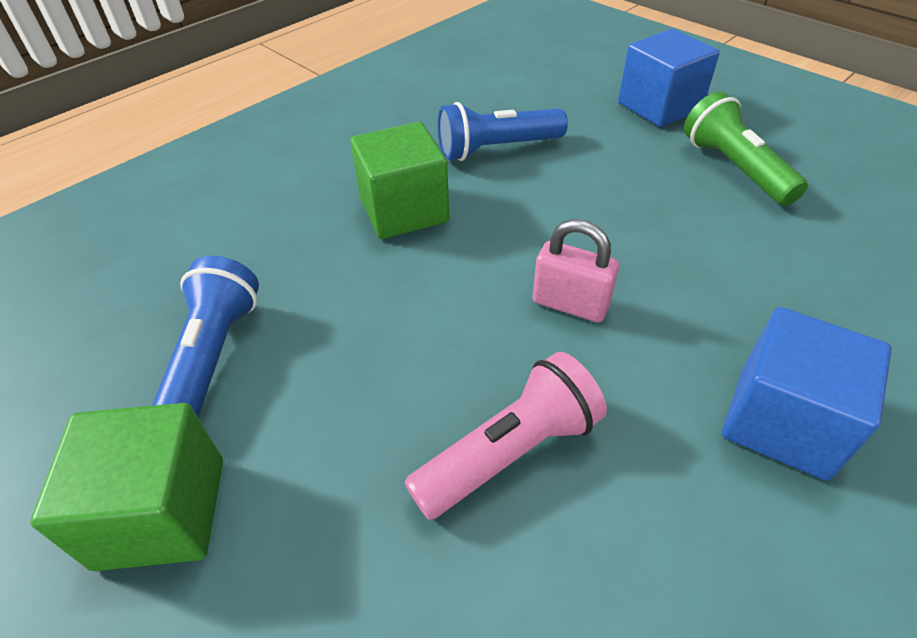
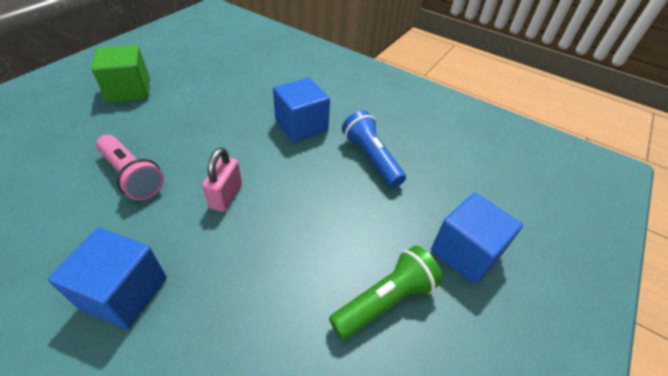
camera: 75 degrees right, 0 degrees up
blue flashlight [152,256,259,417] -> none
green cube [350,122,449,239] -> blue cube [273,77,330,143]

